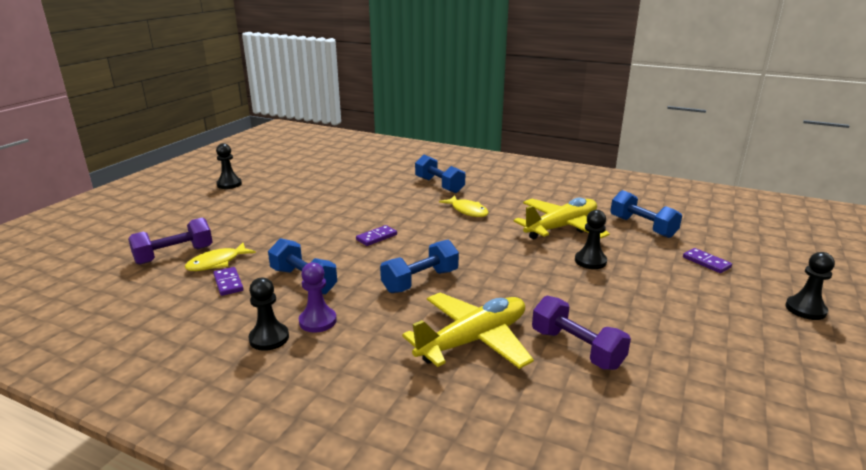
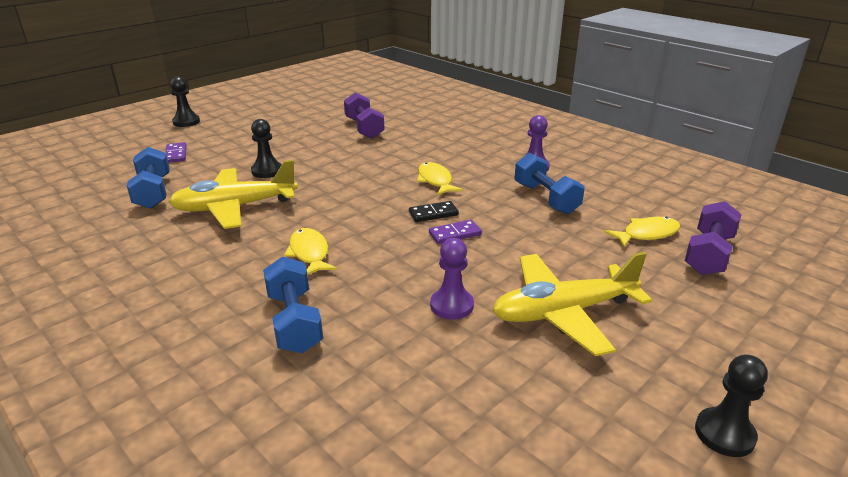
camera: 160 degrees left, 5 degrees up
purple dumbbell [128,218,213,265] -> purple dumbbell turned 45 degrees counterclockwise [684,201,742,275]
purple domino [213,267,243,296] -> none
black pawn [249,278,289,351] -> none
blue dumbbell [380,240,459,293] -> yellow fish [417,162,463,195]
yellow plane [402,293,534,369] -> yellow plane moved to [492,252,652,356]
none -> black domino [409,201,459,222]
none -> purple pawn [430,238,474,320]

